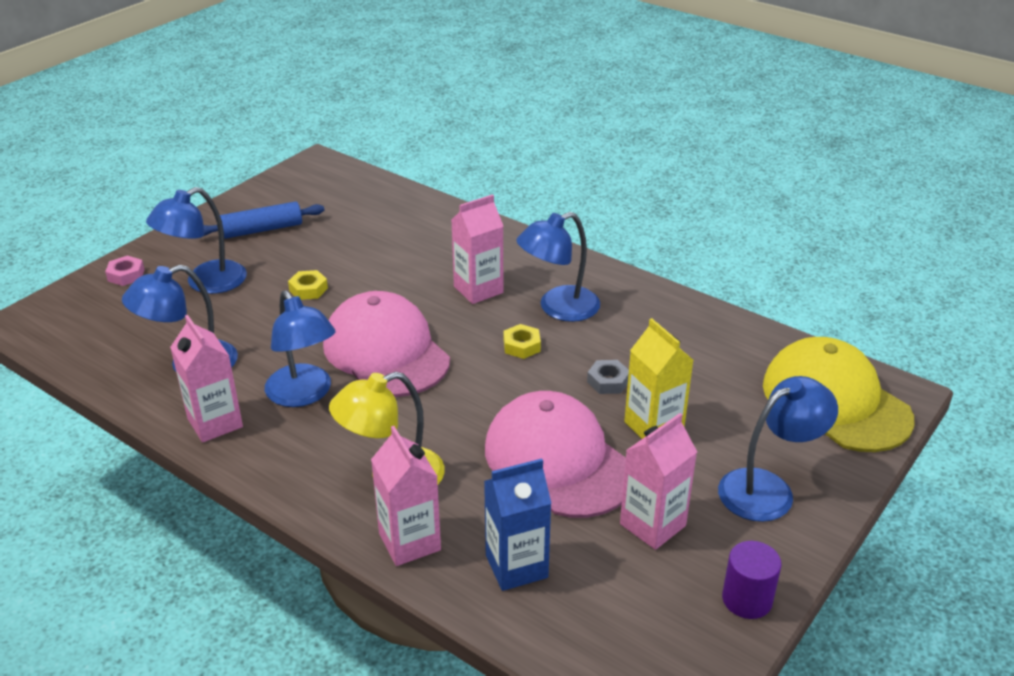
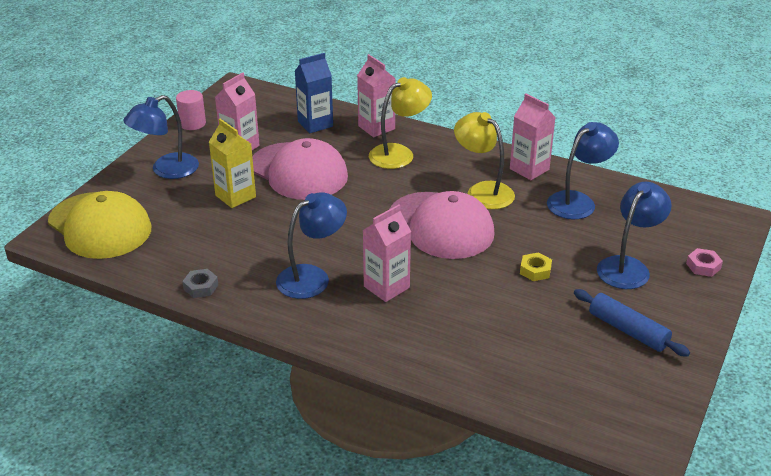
camera: 170 degrees right, 0 degrees up
blue rolling pin [204,201,324,239] -> blue rolling pin turned 75 degrees clockwise [574,289,690,357]
blue lamp [265,290,336,407] -> yellow lamp [454,112,515,209]
yellow nut [504,324,541,359] -> none
grey nut [587,360,629,394] -> grey nut moved to [182,269,218,298]
purple cylinder [722,541,782,619] -> pink cylinder [176,90,206,130]

